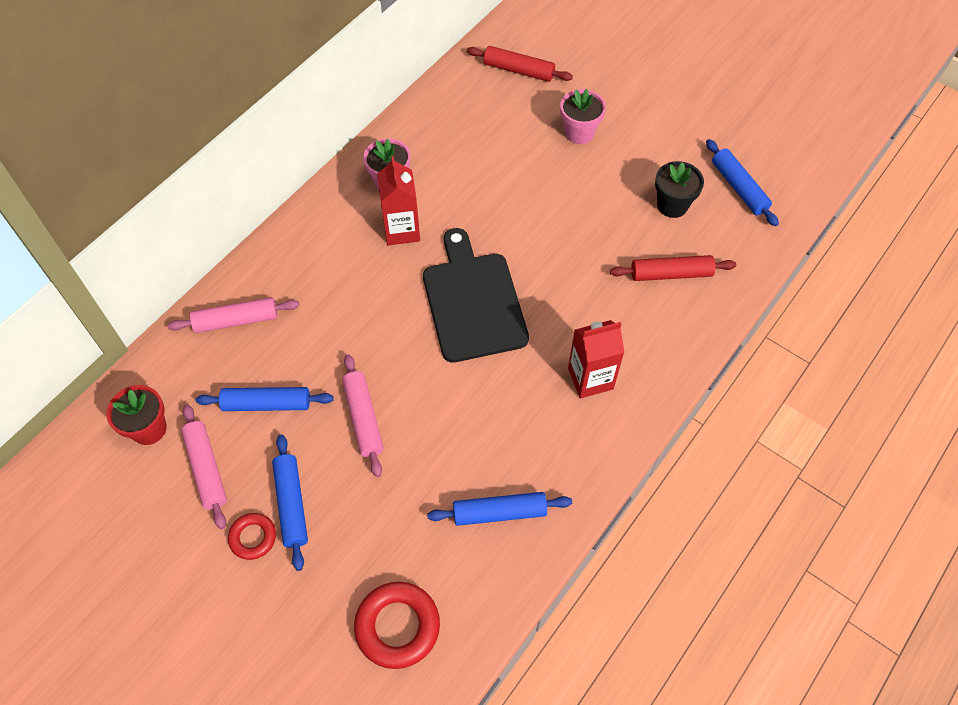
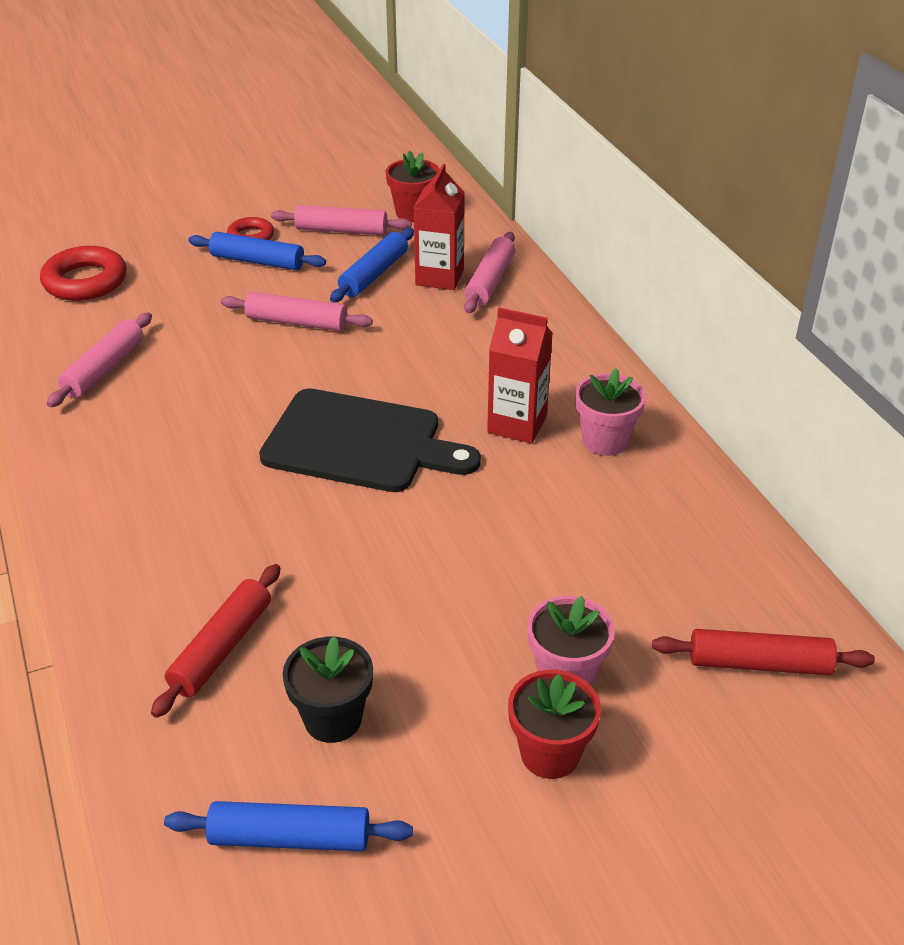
camera: 120 degrees right, 20 degrees down
blue rolling pin [427,492,572,526] -> pink rolling pin [47,312,152,407]
red rolling pin [467,46,573,82] -> red rolling pin turned 45 degrees clockwise [652,629,875,675]
red carton [568,320,625,398] -> red carton moved to [413,164,465,290]
none -> red flower pot [508,670,601,779]

